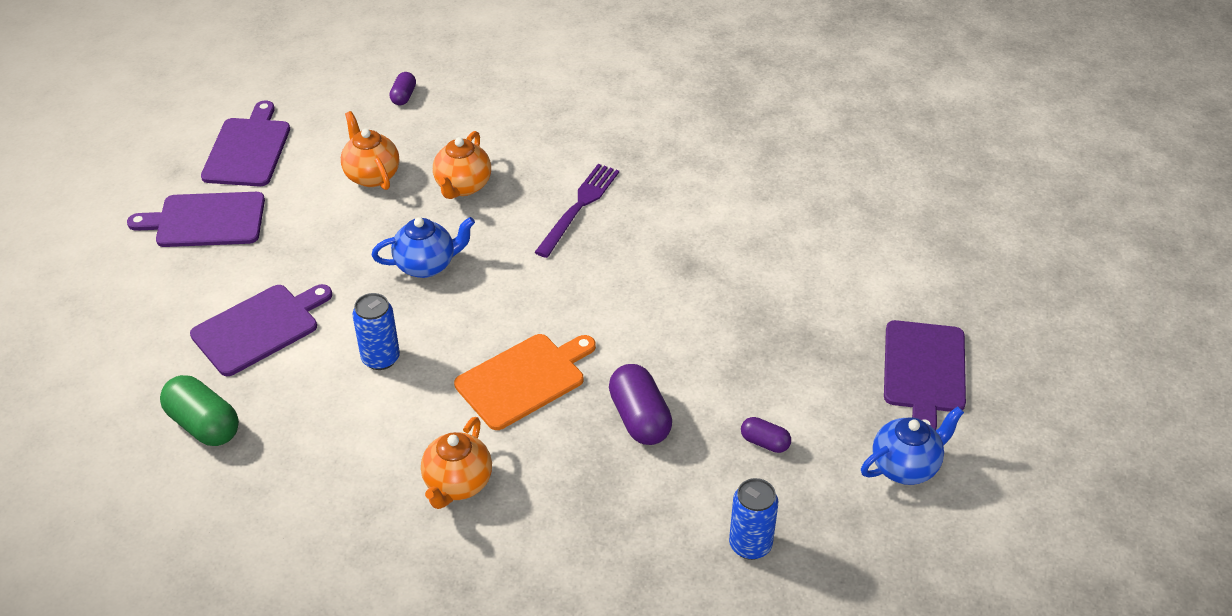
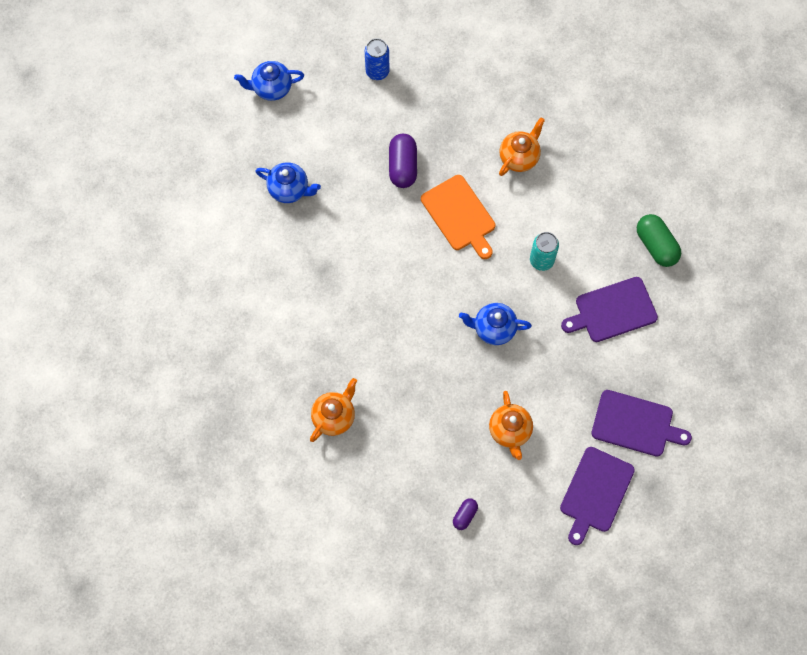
camera: 160 degrees left, 25 degrees up
blue can [352,293,400,370] -> turquoise can [530,232,559,271]
orange teapot [433,131,491,199] -> orange teapot moved to [310,378,357,442]
orange cutting board [454,334,596,430] -> orange cutting board turned 105 degrees counterclockwise [421,175,495,259]
purple fork [535,164,619,258] -> none
purple capsule [741,417,791,453] -> none
purple cutting board [884,320,966,431] -> none
none -> blue teapot [255,162,321,203]

